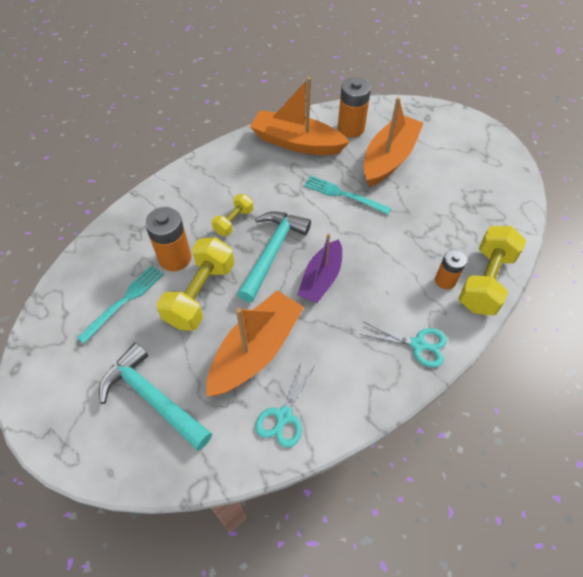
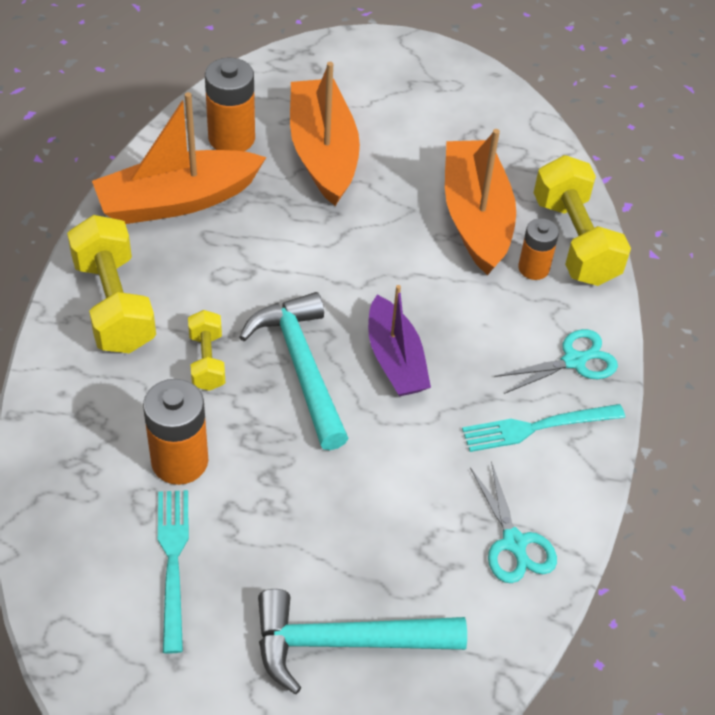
camera: 45 degrees left, 5 degrees down
yellow dumbbell [156,237,234,331] -> yellow dumbbell moved to [67,215,156,353]
orange boat [206,290,304,397] -> orange boat moved to [445,129,516,275]
turquoise fork [304,176,391,215] -> turquoise fork moved to [462,404,625,452]

